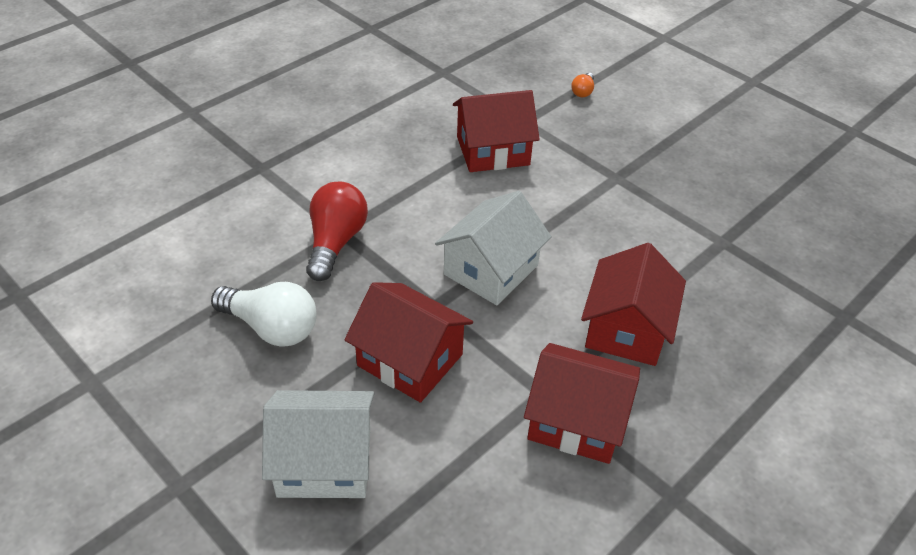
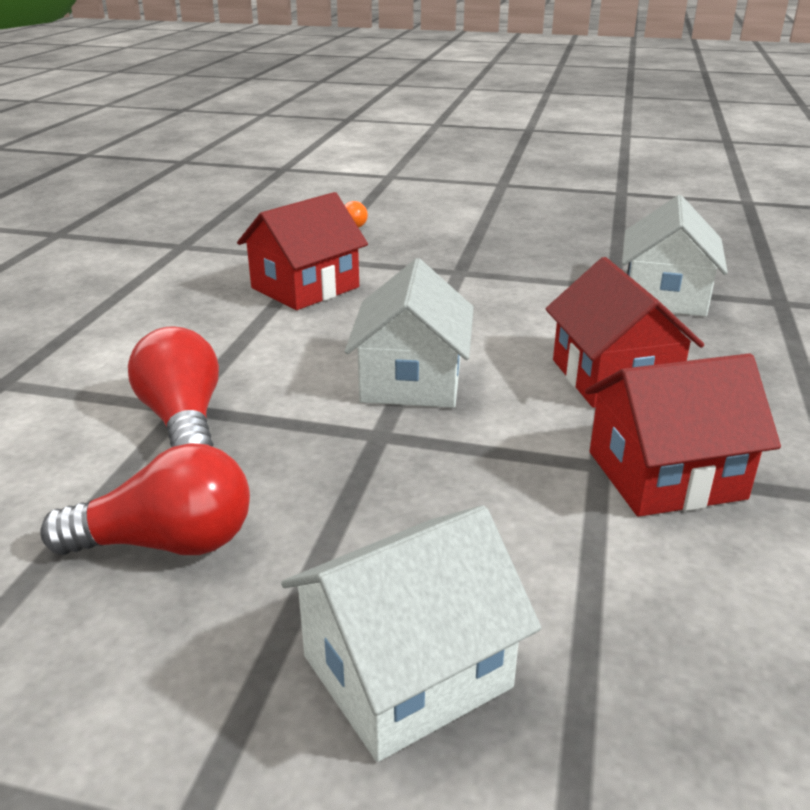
camera: 30 degrees left, 15 degrees down
white light bulb [211,282,317,347] -> red light bulb [40,443,250,555]
red house [345,282,473,403] -> none
none -> white house [622,195,728,317]

